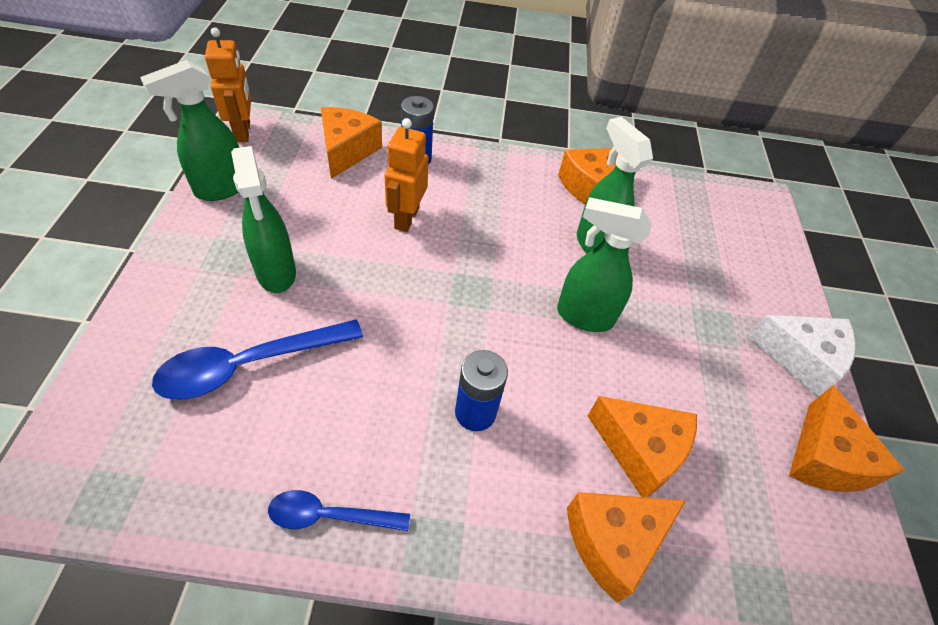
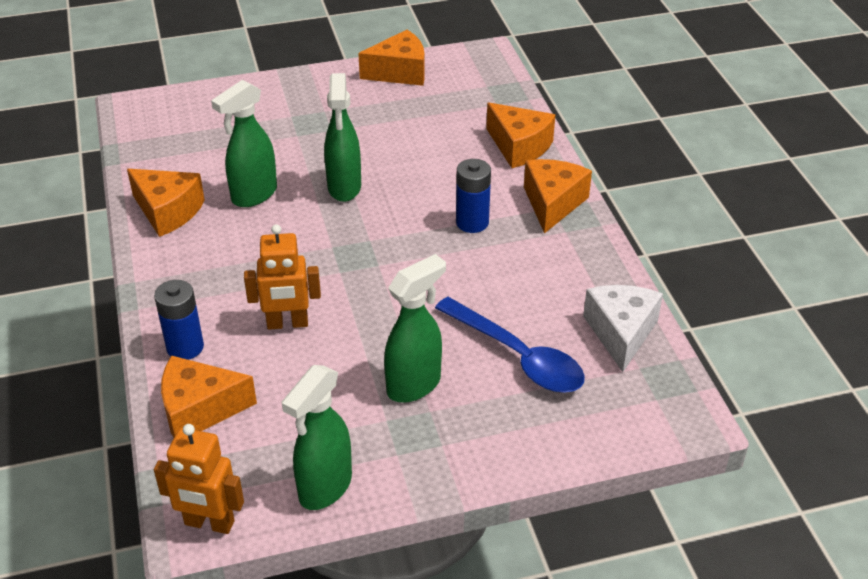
camera: 105 degrees left, 10 degrees down
green spray bottle [140,60,239,201] -> green spray bottle turned 90 degrees clockwise [282,365,352,510]
orange robot [205,27,251,142] -> orange robot turned 135 degrees counterclockwise [154,424,244,534]
blue spoon [268,490,410,531] -> none
orange cheese [588,396,697,498] -> orange cheese moved to [524,159,592,234]
white cheese [748,315,856,397] -> white cheese moved to [583,285,663,372]

